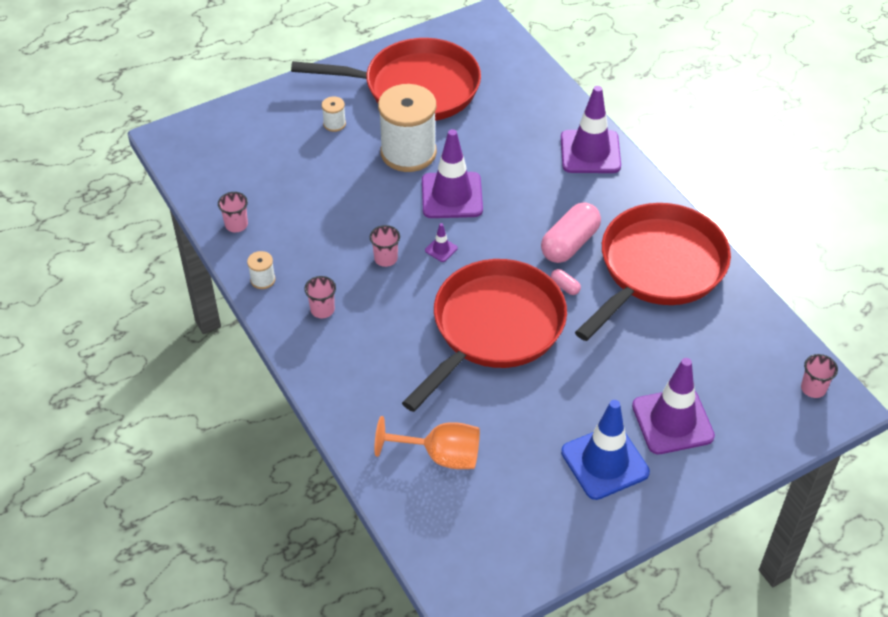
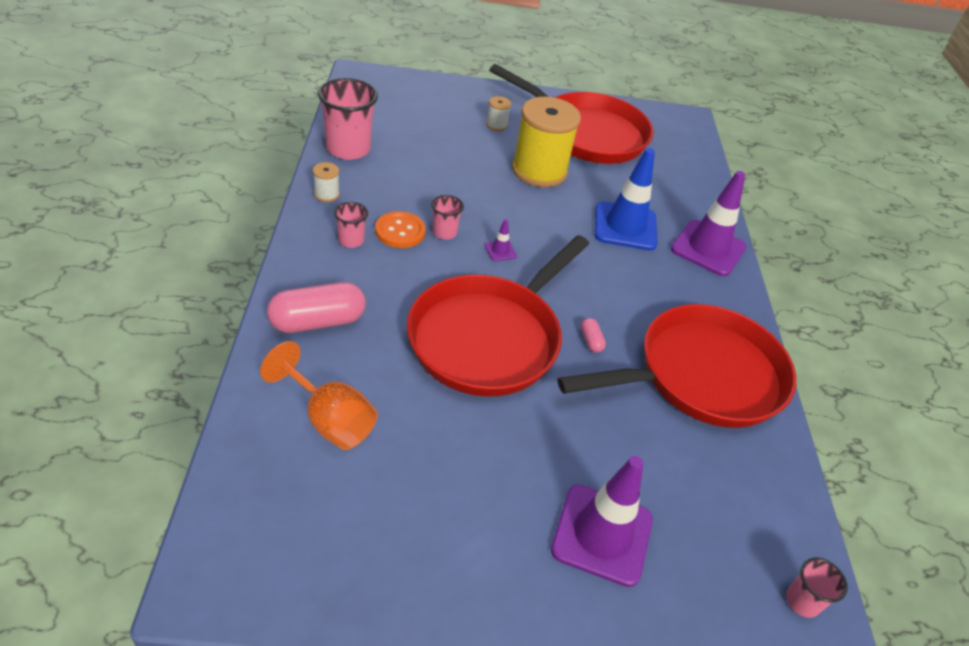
camera: 25 degrees right, 5 degrees down
pink cup [218,192,248,232] -> pink cup [318,78,378,160], size x1.95
white spool [378,84,437,172] -> yellow spool [512,97,581,187]
red pan [402,259,567,412] -> red pan turned 150 degrees clockwise [407,235,589,396]
purple traffic cone [422,129,483,218] -> none
pink capsule [541,202,601,263] -> pink capsule moved to [267,282,366,333]
blue traffic cone [561,400,650,500] -> blue traffic cone moved to [595,148,658,250]
none -> orange button [375,211,426,248]

